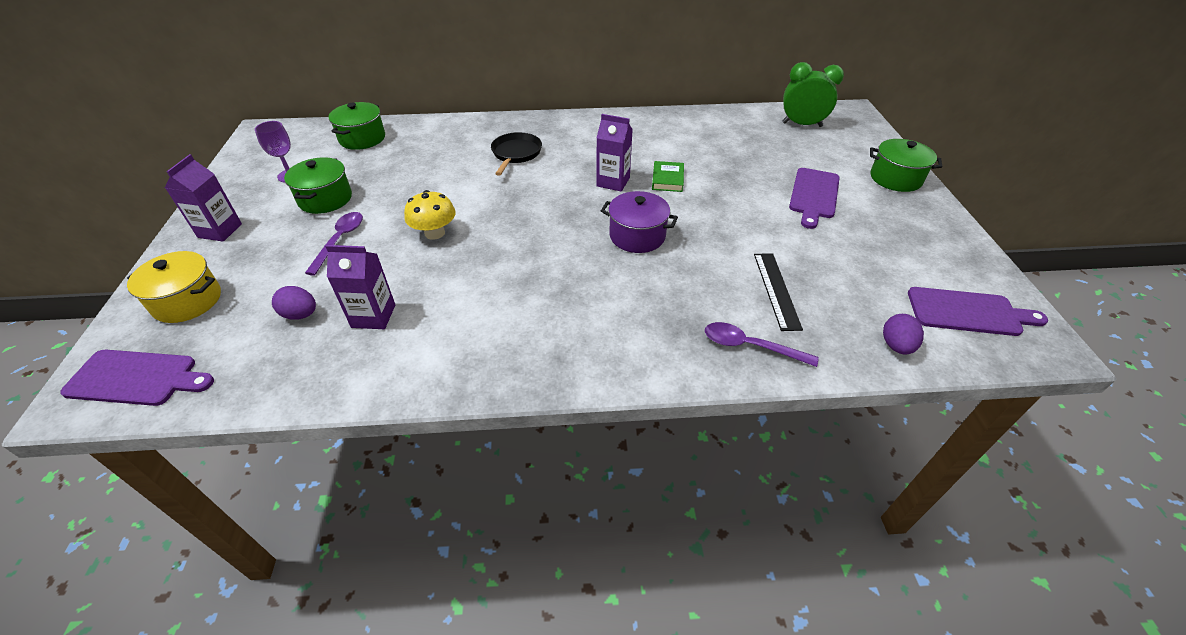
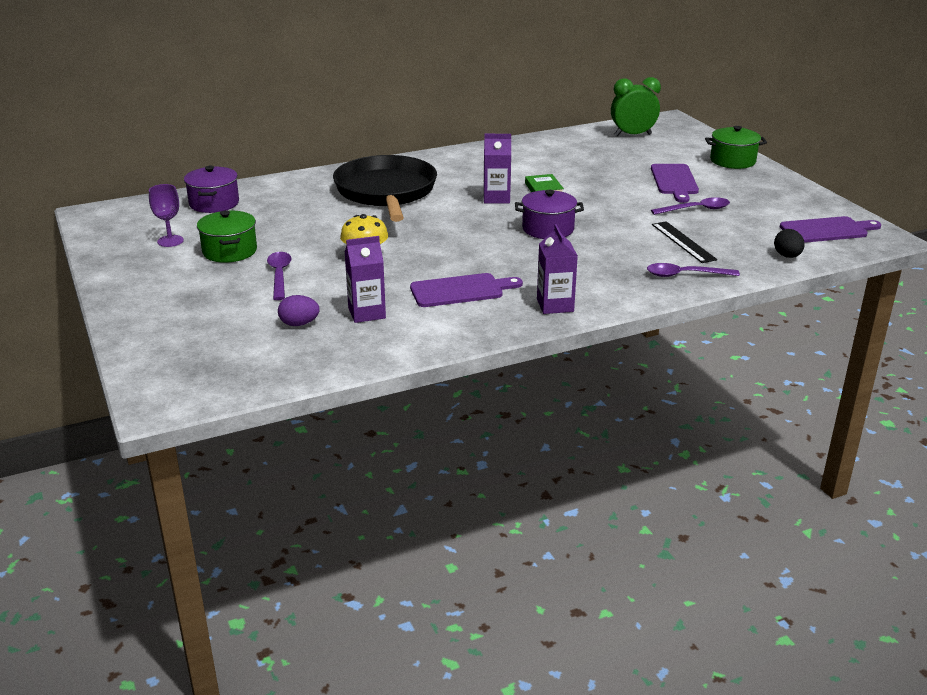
camera: 20 degrees left, 15 degrees down
purple cutting board [60,350,214,406] -> purple cutting board moved to [410,273,523,307]
yellow pot [127,251,221,323] -> none
purple carton [165,154,242,242] -> purple carton moved to [537,224,578,314]
green pot [329,102,385,150] -> purple pot [184,166,239,213]
black pan [491,132,542,176] -> black pan [333,155,437,222], size x2.00
purple egg [883,314,924,355] -> black egg [774,229,805,258]
none -> purple spoon [651,197,730,215]

